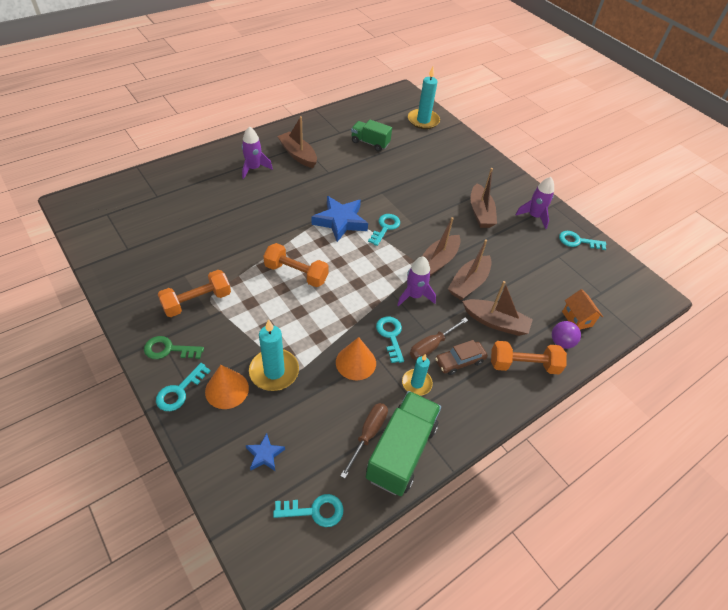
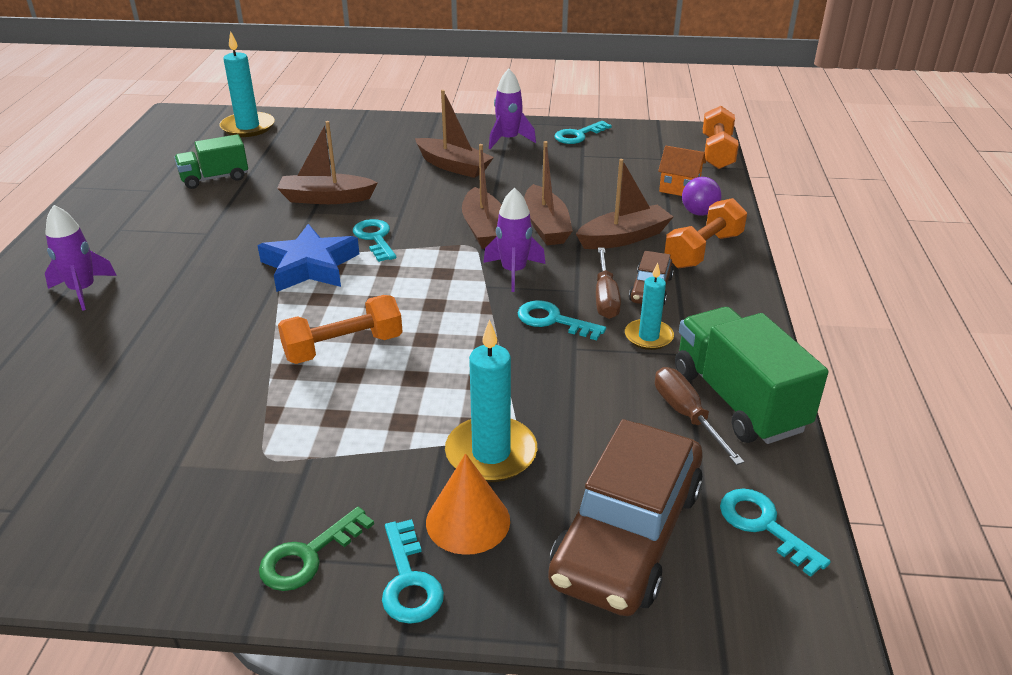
camera: 45 degrees left, 15 degrees down
orange dumbbell [158,270,231,317] -> orange dumbbell moved to [703,106,739,169]
blue star [246,433,285,471] -> brown car [548,419,703,616]
turquoise key [273,494,344,527] -> turquoise key turned 75 degrees counterclockwise [720,489,831,577]
brown boat [277,116,317,168] -> brown boat moved to [277,121,378,204]
orange cone [336,337,376,380] -> none

